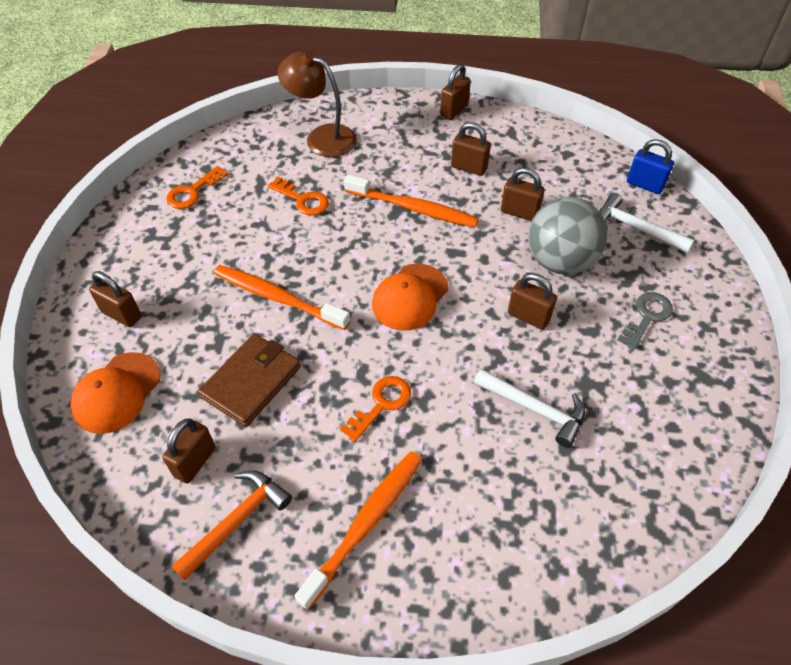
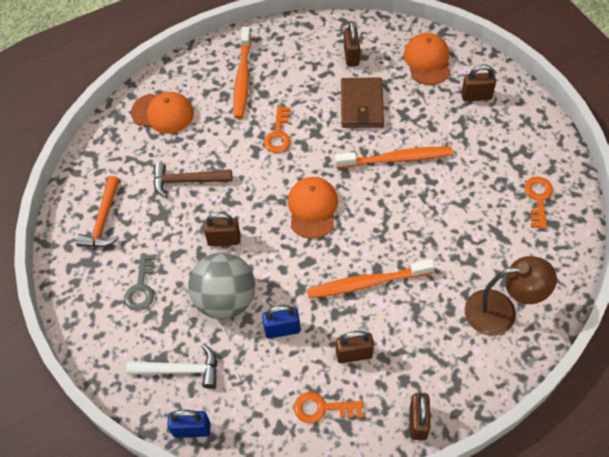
camera: 150 degrees right, 5 degrees up
orange hammer [171,471,292,581] -> orange hammer moved to [76,176,120,247]
orange key [268,176,329,216] -> orange key moved to [294,392,364,423]
white hammer [474,368,585,448] -> brown hammer [153,163,232,198]
brown padlock [501,167,545,221] -> blue padlock [262,305,301,339]
none -> orange cap [131,92,194,134]

